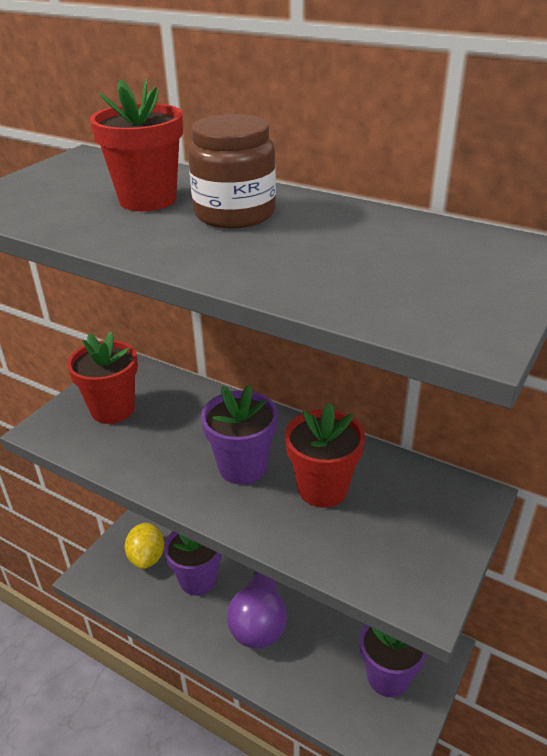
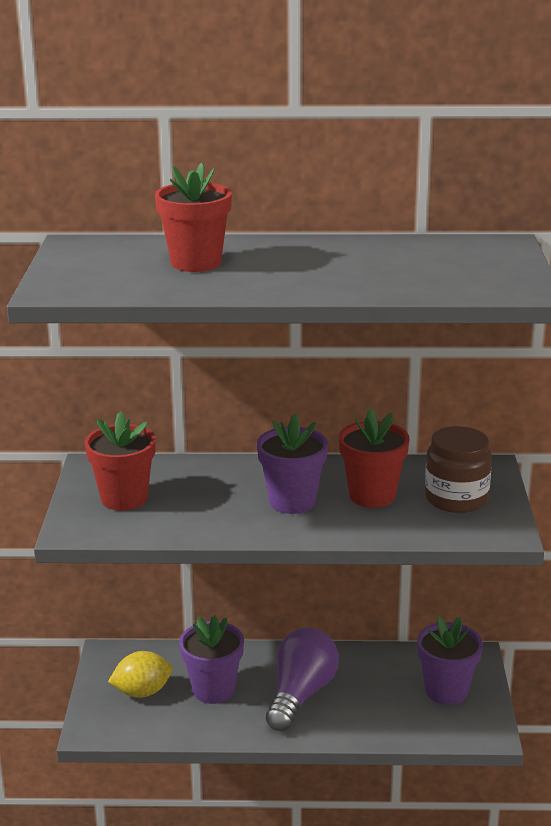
camera: 30 degrees left, 10 degrees down
yellow lemon [125,523,164,569] -> yellow lemon turned 75 degrees counterclockwise [108,651,172,698]
brown jar [188,114,276,229] -> brown jar moved to [425,426,492,513]
purple light bulb [227,571,287,649] -> purple light bulb turned 135 degrees counterclockwise [266,627,339,731]

